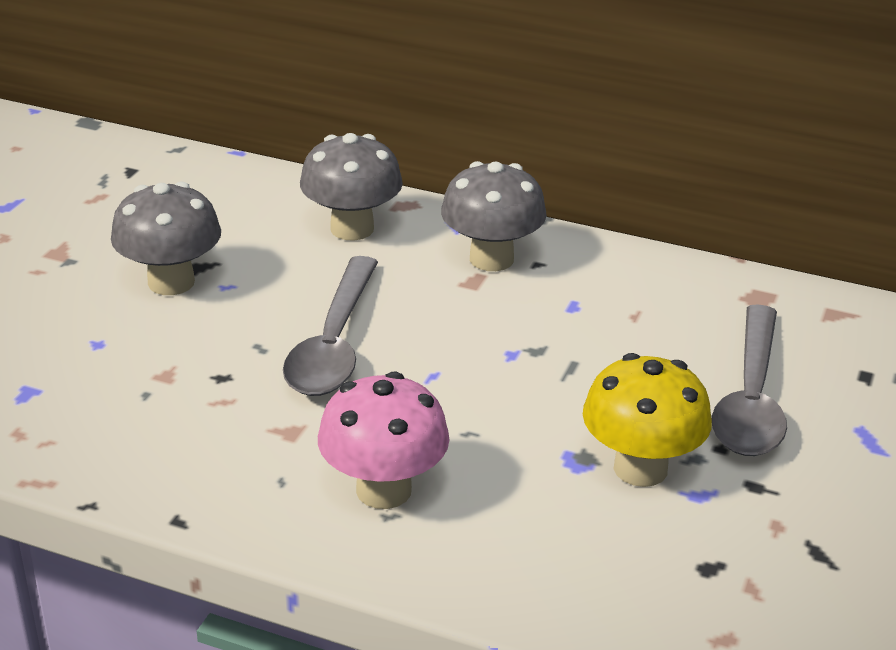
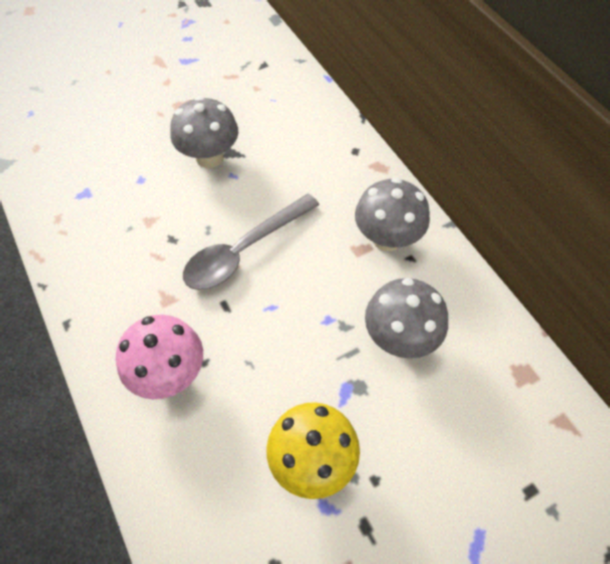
camera: 40 degrees right, 25 degrees up
grey mushroom [300,133,403,241] -> grey mushroom moved to [365,278,448,359]
grey spoon [712,305,787,456] -> none

